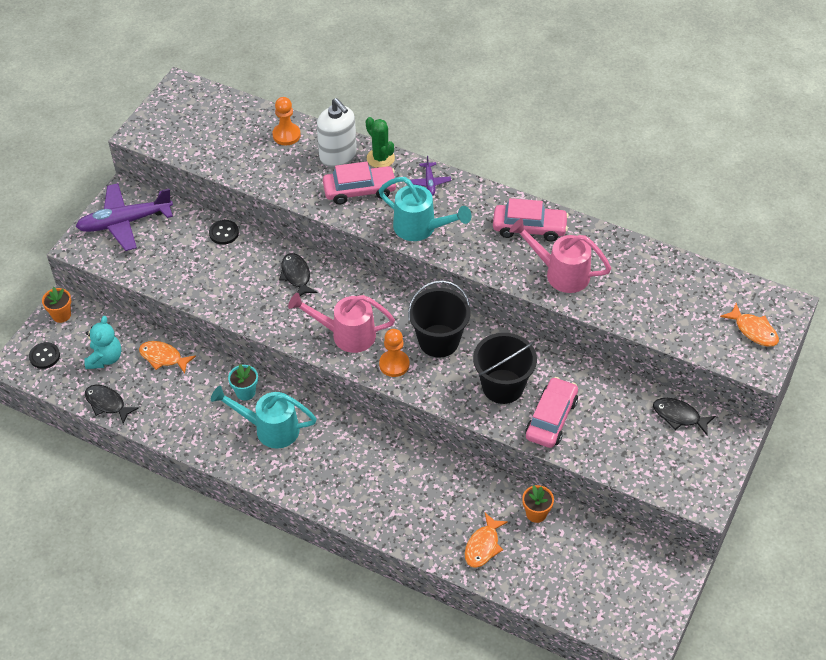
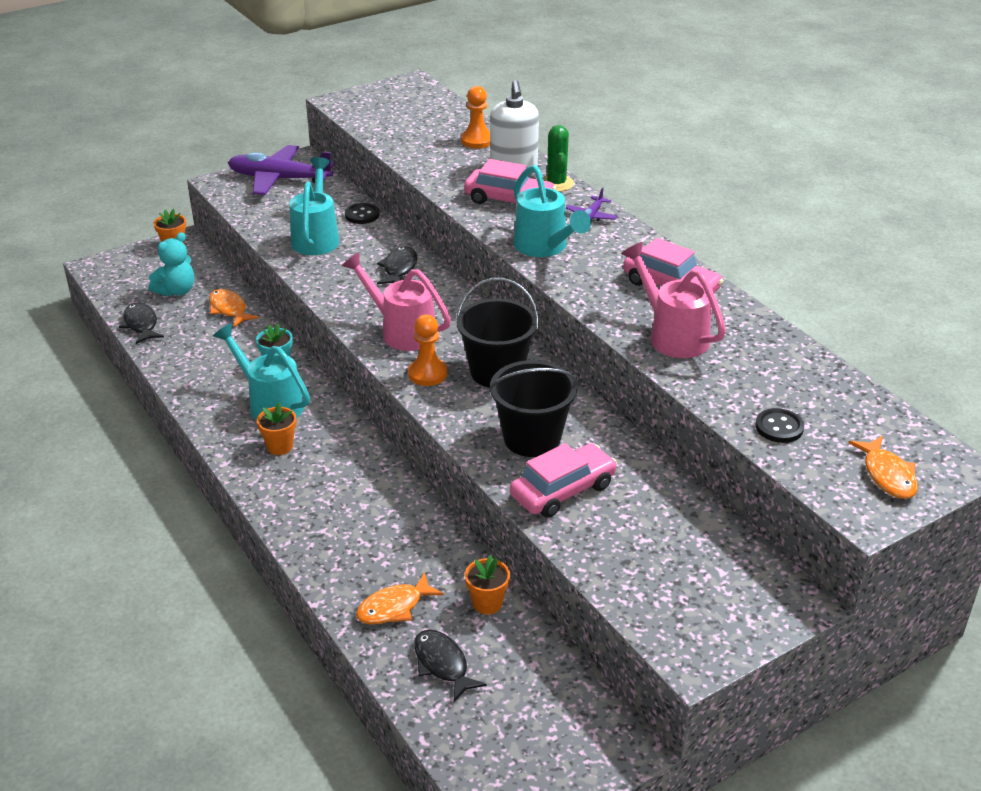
camera: 30 degrees right, 15 degrees down
black button [29,342,60,369] -> black button moved to [756,408,804,443]
black fish [653,398,716,435] -> black fish moved to [414,630,487,702]
none -> orange flower pot [257,402,297,455]
none -> turquoise watering can [289,157,340,255]

